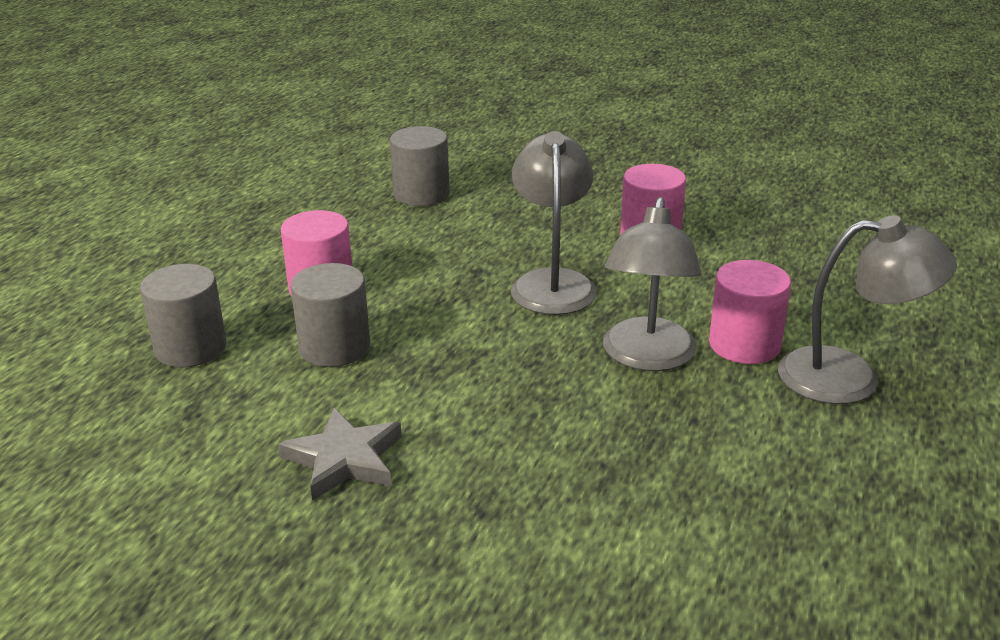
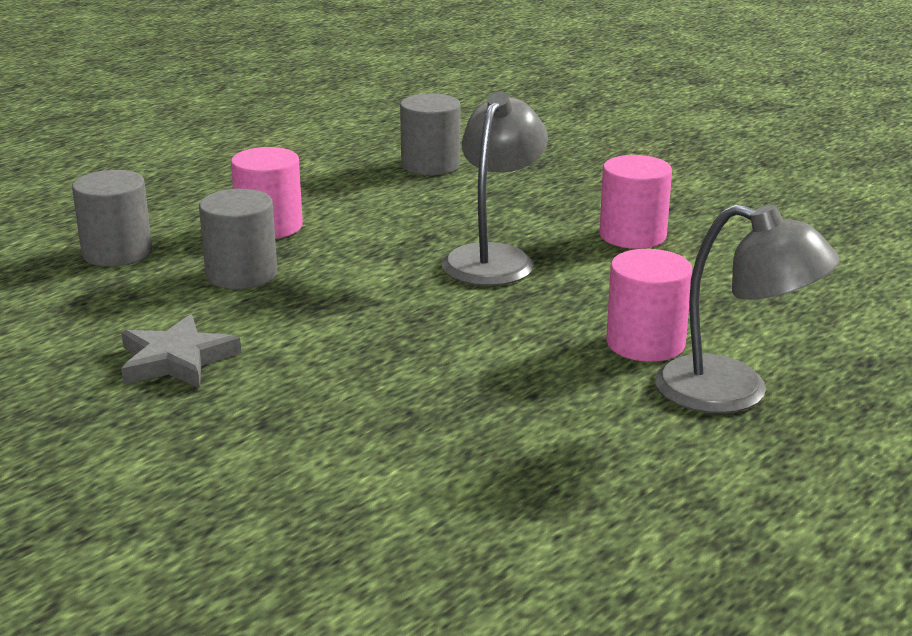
camera: 20 degrees right, 5 degrees down
grey lamp [603,197,702,371] -> none

